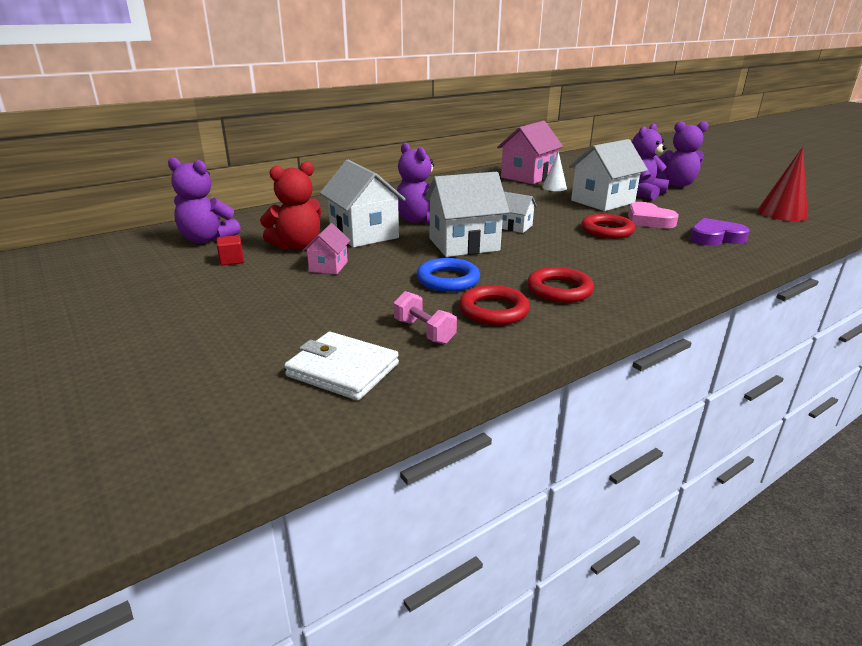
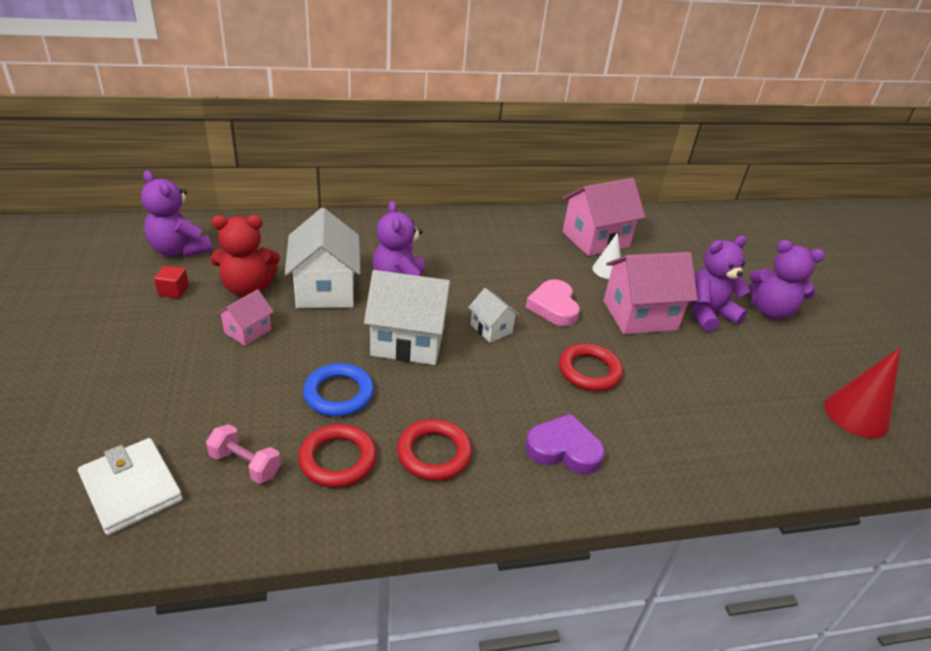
camera: 20 degrees right, 10 degrees up
pink dumbbell [394,291,457,344] -> pink dumbbell turned 45 degrees counterclockwise [206,424,281,484]
white house [569,139,648,211] -> pink house [603,252,698,334]
pink heart [628,202,679,228] -> pink heart moved to [526,279,580,326]
purple heart [690,218,750,246] -> purple heart moved to [525,414,605,474]

